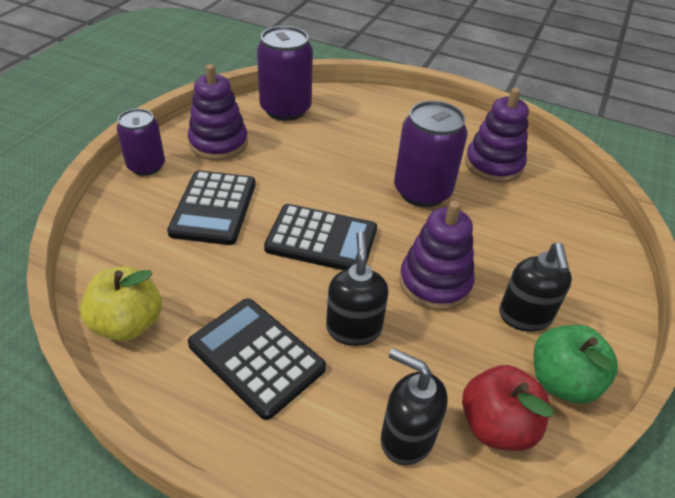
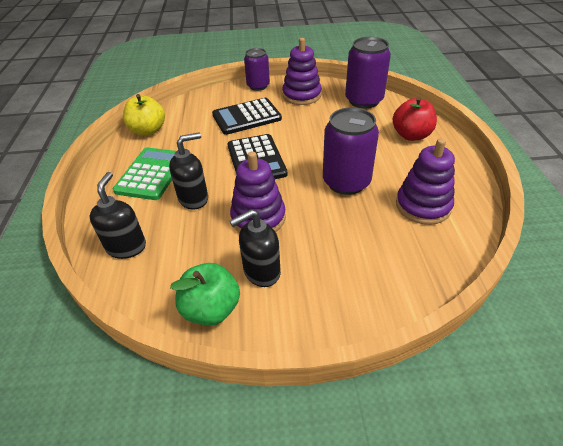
camera: 65 degrees right, 0 degrees up
black calculator [188,298,326,420] -> green calculator [113,147,176,200]
red apple [462,365,554,451] -> red apple moved to [393,97,437,141]

